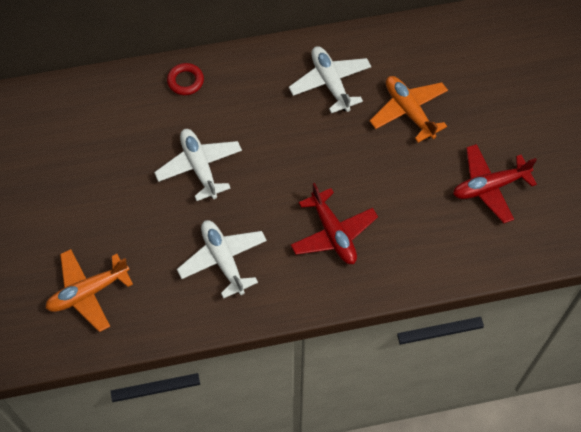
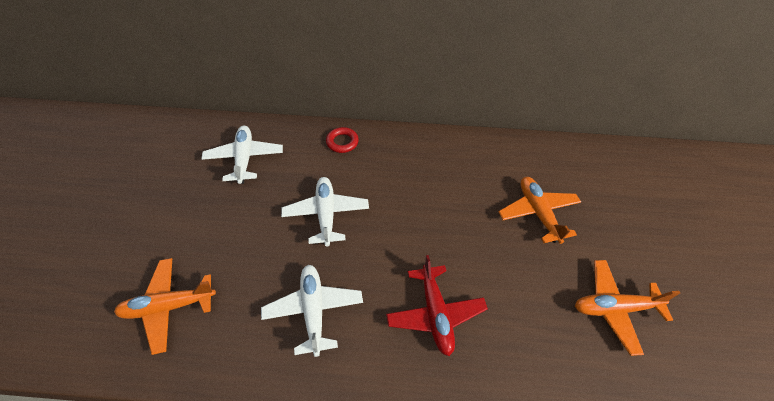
camera: 15 degrees right, 10 degrees down
white plane [289,46,371,113] -> white plane moved to [201,126,283,184]
red plane [453,144,537,223] -> orange plane [575,260,680,356]

